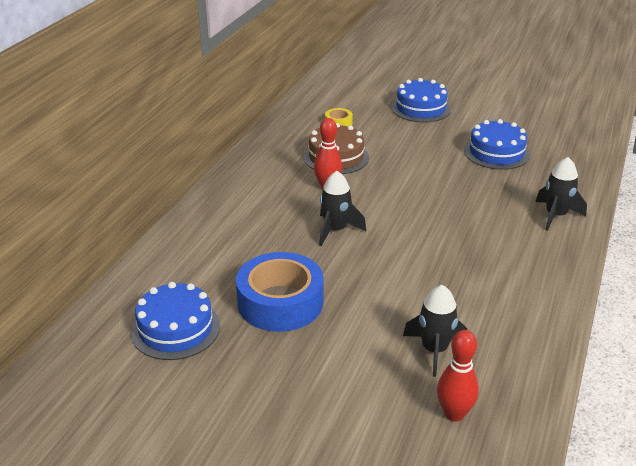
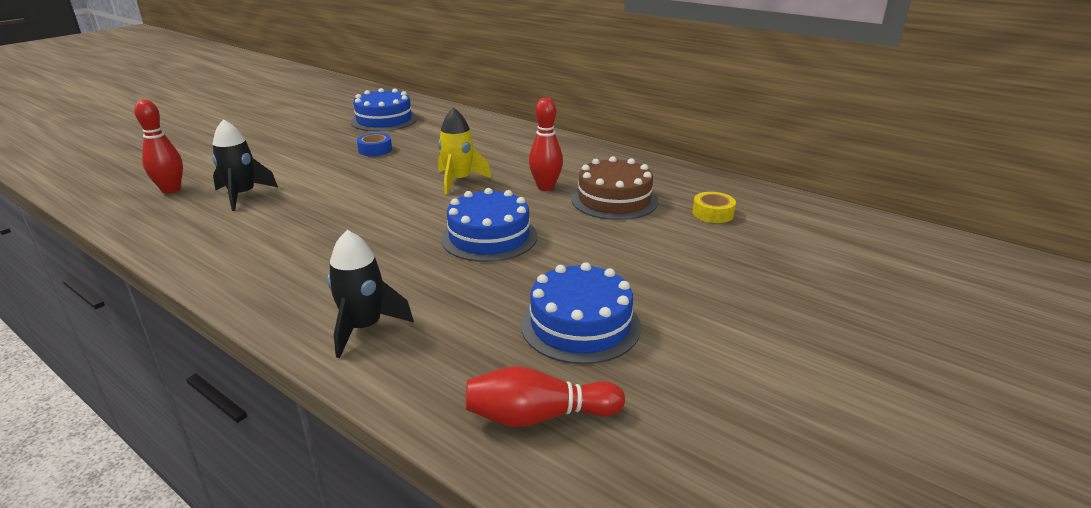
camera: 105 degrees right, 5 degrees down
blue tape [236,252,324,332] -> blue tape [357,133,392,156], size x0.44
black rocket [319,171,366,246] -> yellow rocket [438,108,492,195]
blue cake [391,78,451,122] -> blue cake moved to [441,188,537,262]
none -> red bowling pin [465,366,625,427]

